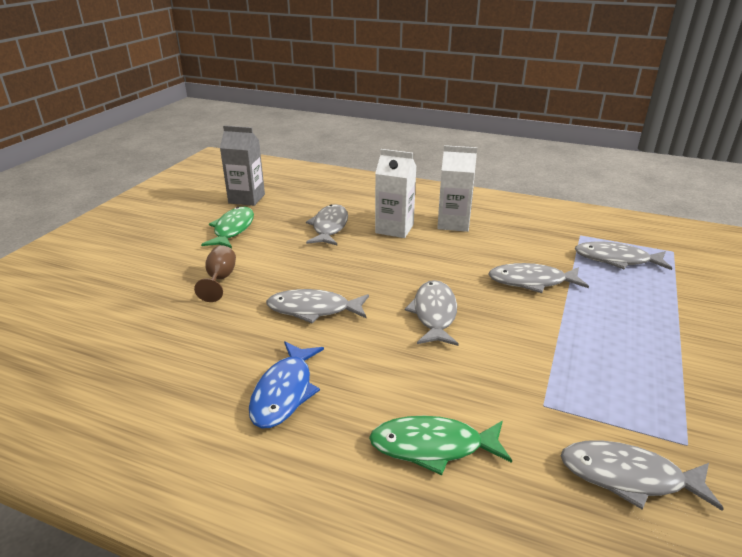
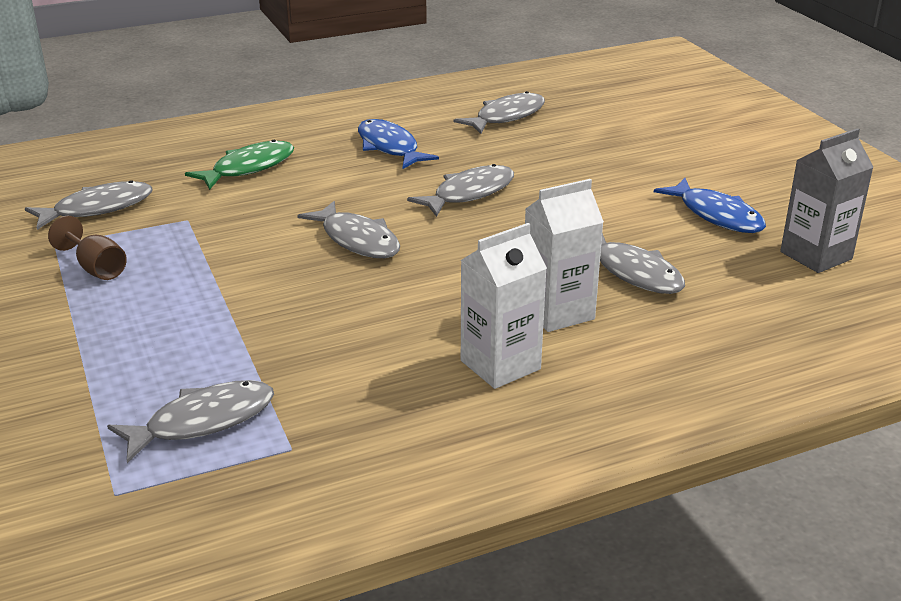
camera: 135 degrees right, 0 degrees up
brown goblet [194,246,236,302] -> brown goblet moved to [48,216,127,280]
green fish [201,207,254,248] -> blue fish [654,178,766,233]
grey fish [488,263,589,293] -> grey fish moved to [454,91,545,134]

